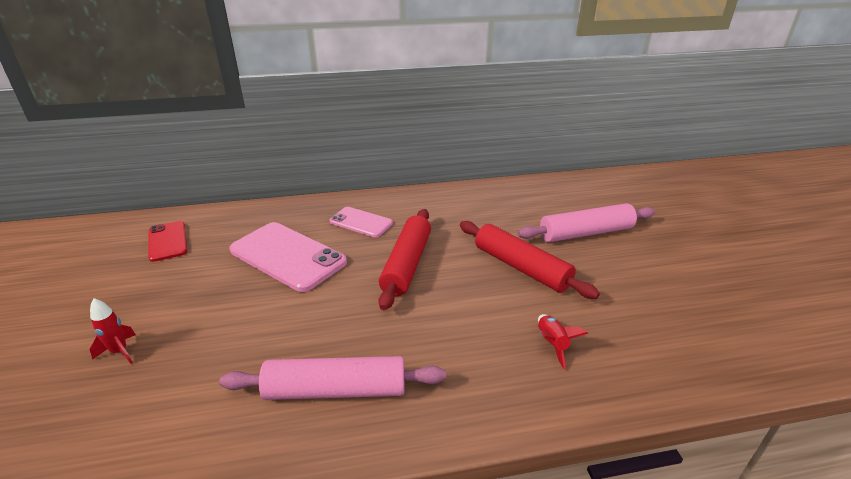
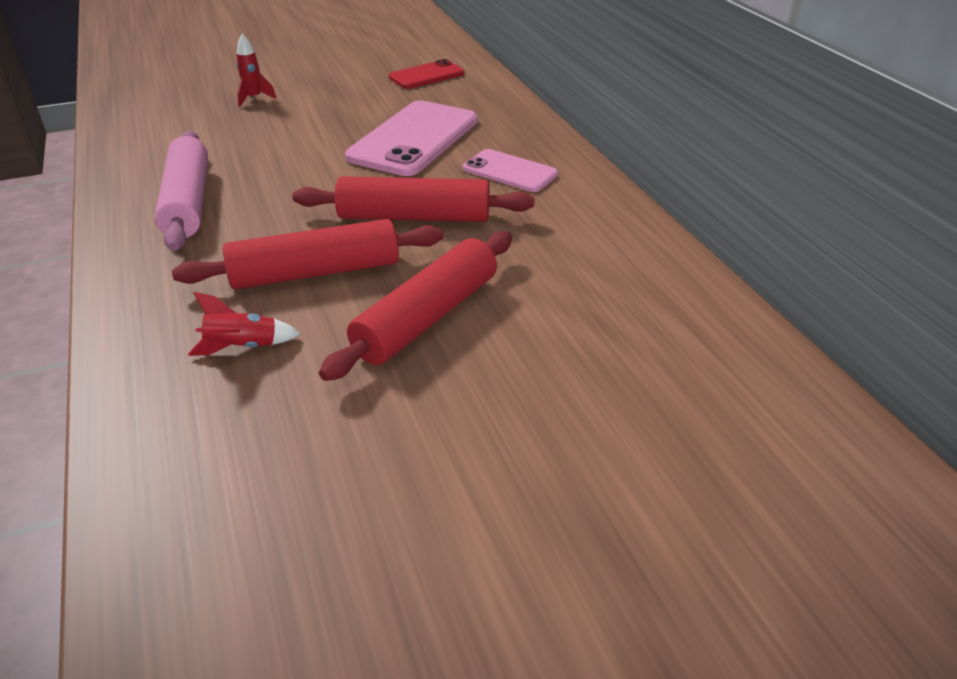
camera: 80 degrees right, 5 degrees up
pink phone [329,207,393,237] -> pink phone turned 75 degrees counterclockwise [463,149,558,192]
pink rolling pin [518,203,655,242] -> none
none -> red rolling pin [172,219,444,290]

